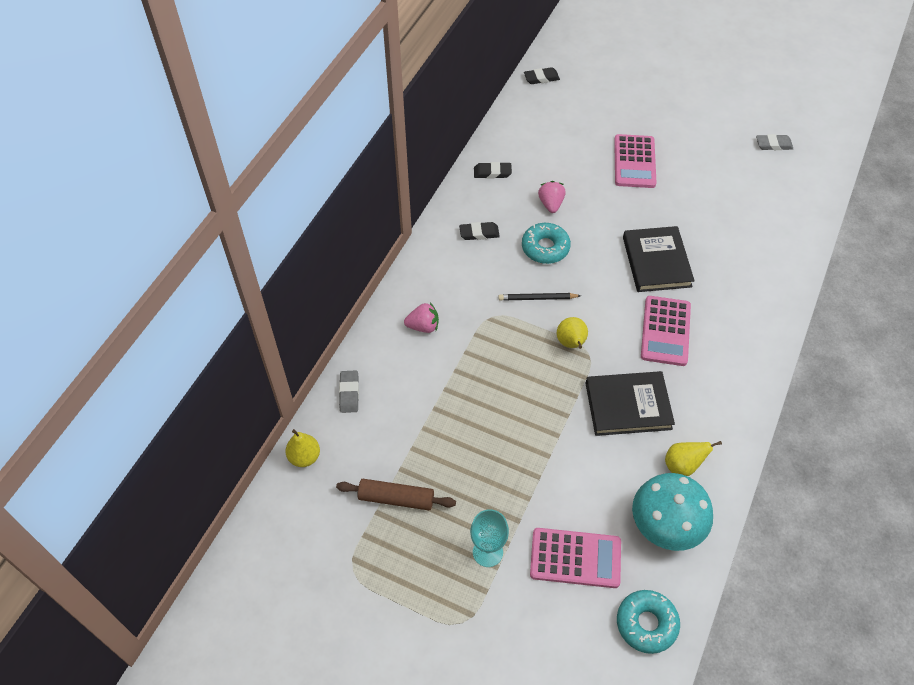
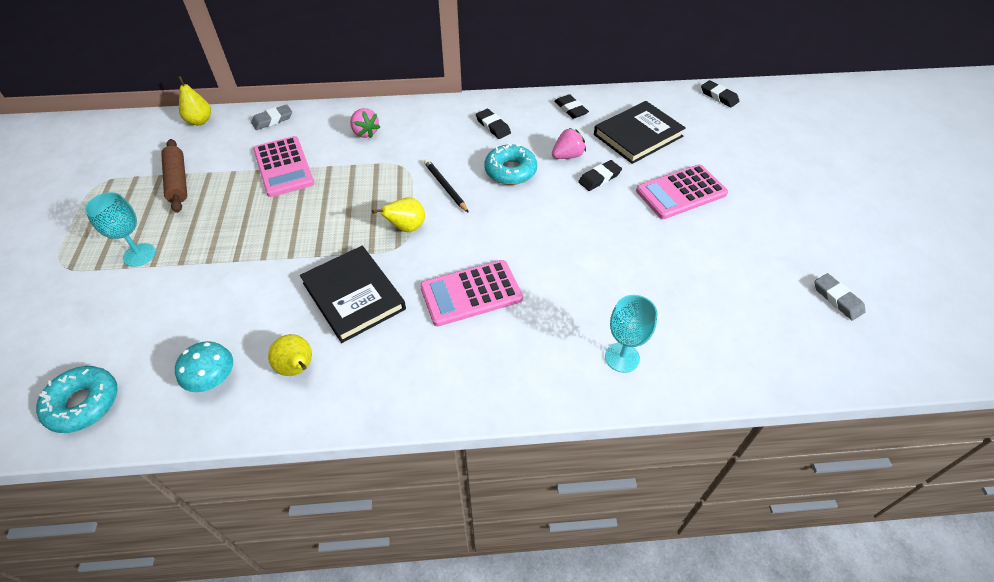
camera: 60 degrees right, 5 degrees down
pink calculator [530,528,621,588] -> pink calculator moved to [253,136,314,197]
black book [623,226,695,292] -> black book moved to [594,101,686,164]
turquoise mushroom [632,473,713,551] -> turquoise mushroom [175,341,233,392], size x0.58
none -> black eraser [578,160,622,191]
none -> turquoise goblet [605,295,657,373]

